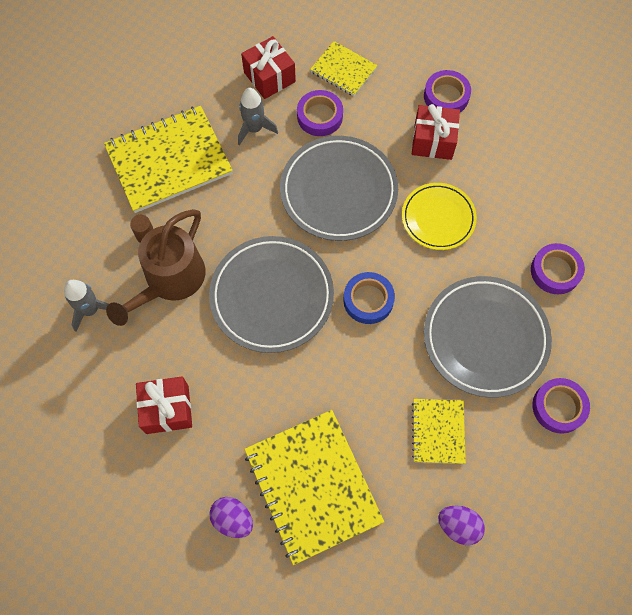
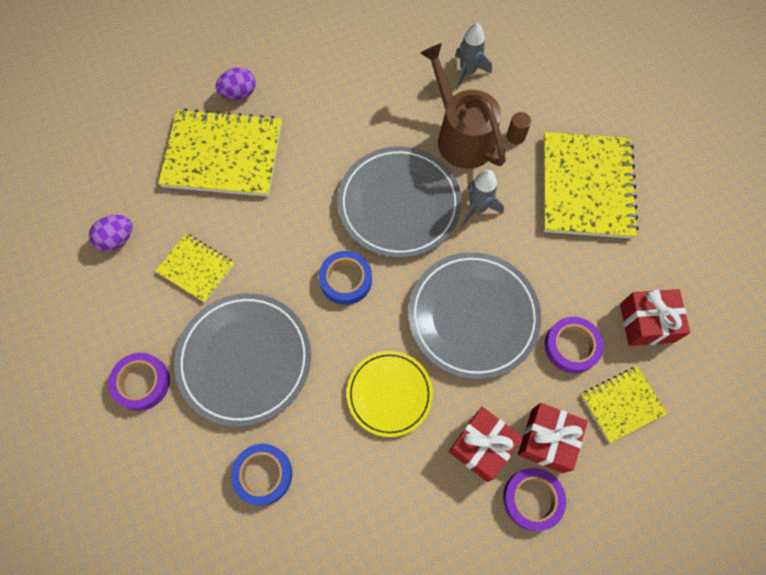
camera: 120 degrees right, 0 degrees up
red gift [136,376,192,434] -> red gift moved to [518,403,588,473]
grey rocket [238,88,278,146] -> grey rocket moved to [461,170,504,227]
purple tape [531,243,585,294] -> blue tape [231,444,292,506]

